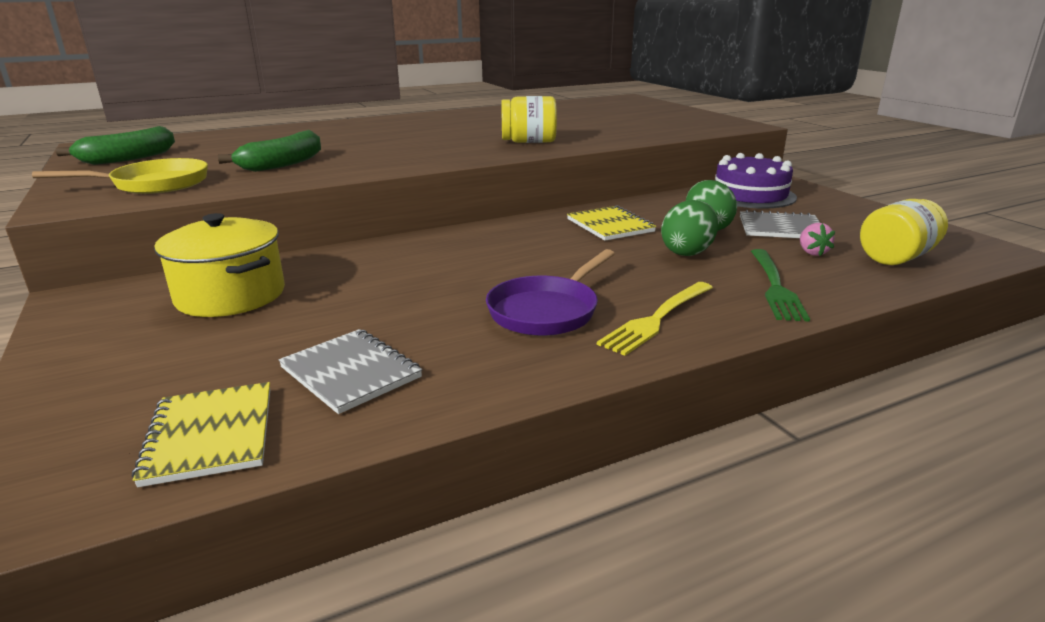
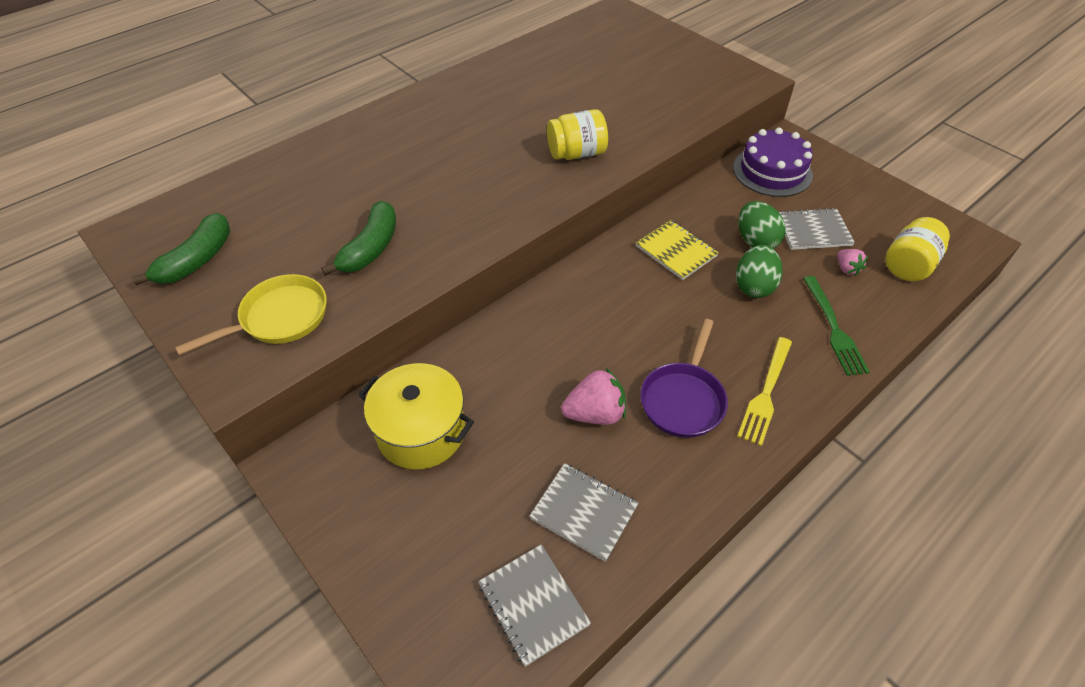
camera: 15 degrees left, 25 degrees up
yellow notebook [132,382,270,487] -> grey notebook [478,544,591,667]
none -> pink strawberry [561,368,626,425]

